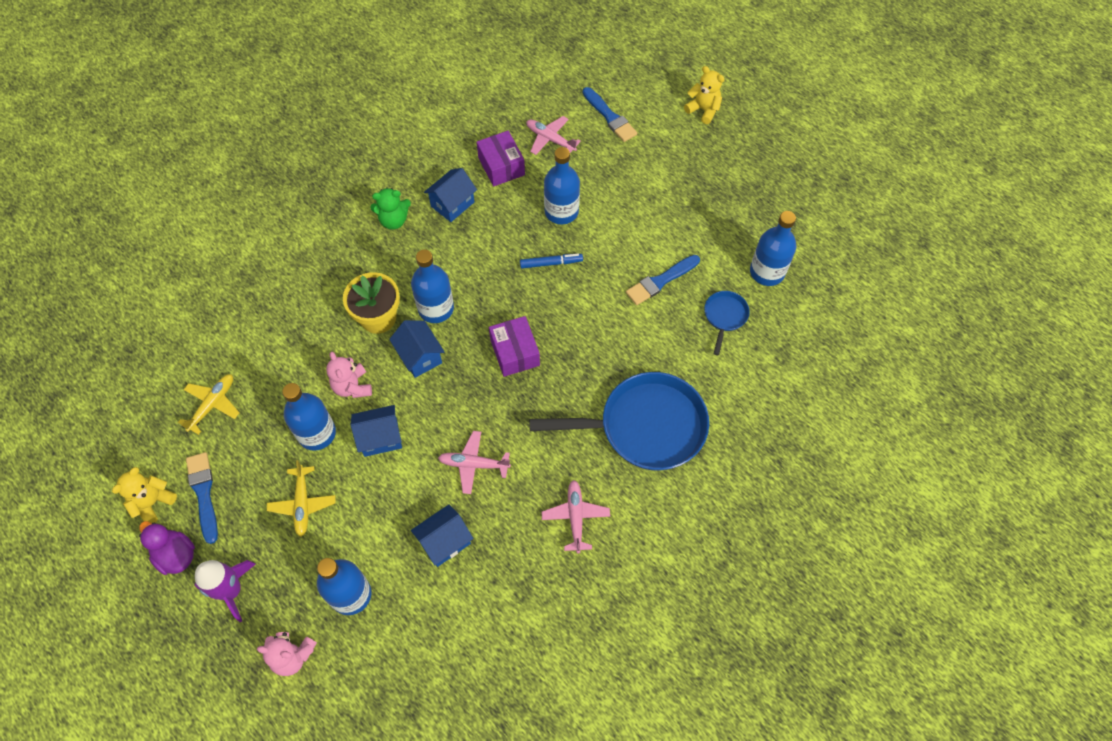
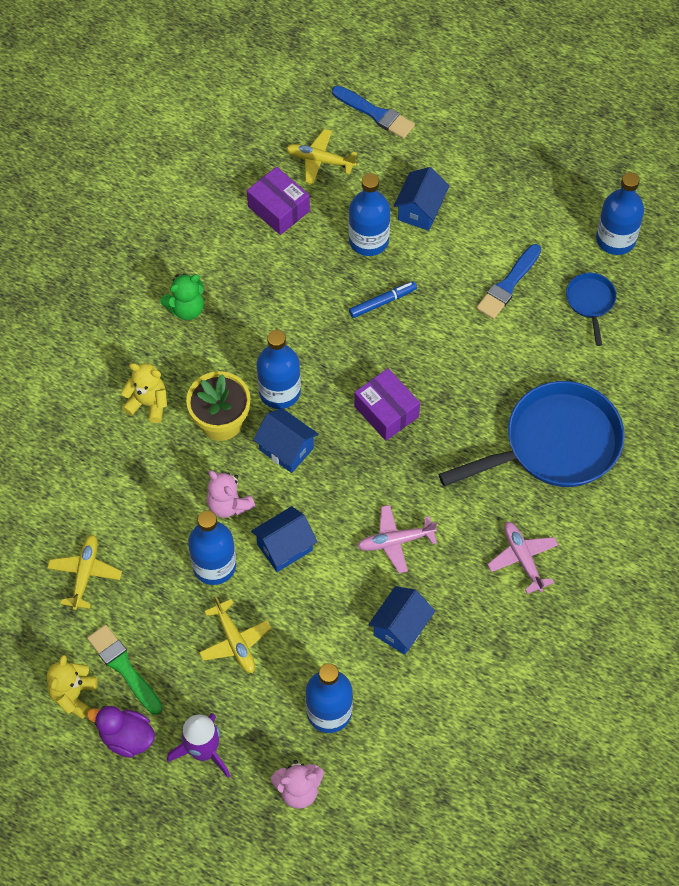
camera: 20 degrees left, 0 degrees up
blue brush [186,452,218,544] -> green brush [87,625,162,714]
blue house [424,168,477,222] -> blue house moved to [394,167,449,231]
pink plane [526,116,581,155] -> yellow plane [286,129,357,184]
yellow teddy bear [684,66,725,124] -> yellow teddy bear moved to [121,363,167,423]

